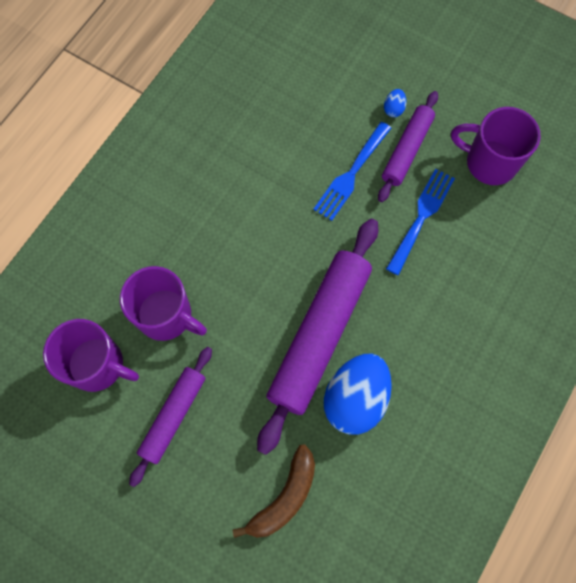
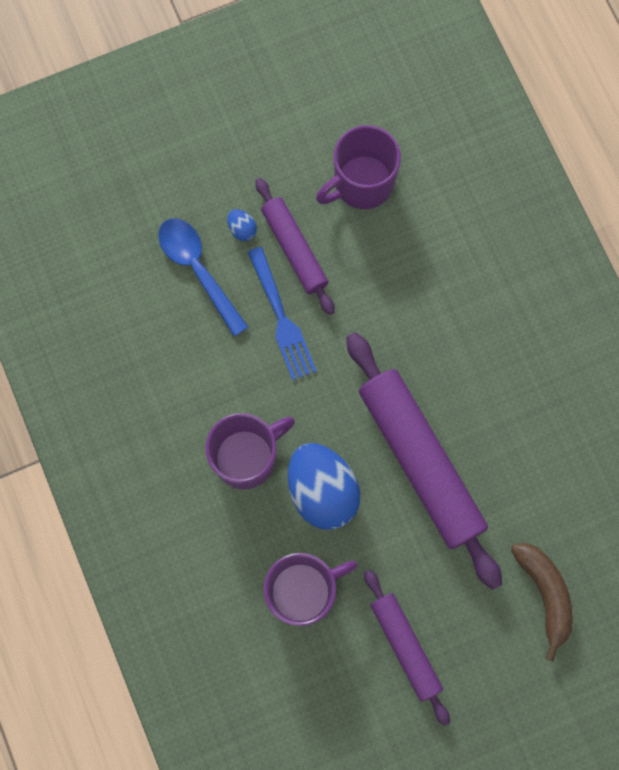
camera: 55 degrees left, 5 degrees up
purple mug [43,319,139,392] -> purple mug moved to [206,413,295,489]
blue egg [324,353,392,435] -> blue egg moved to [288,443,360,530]
blue fork [386,169,455,275] -> none
none -> blue spoon [158,218,248,336]

